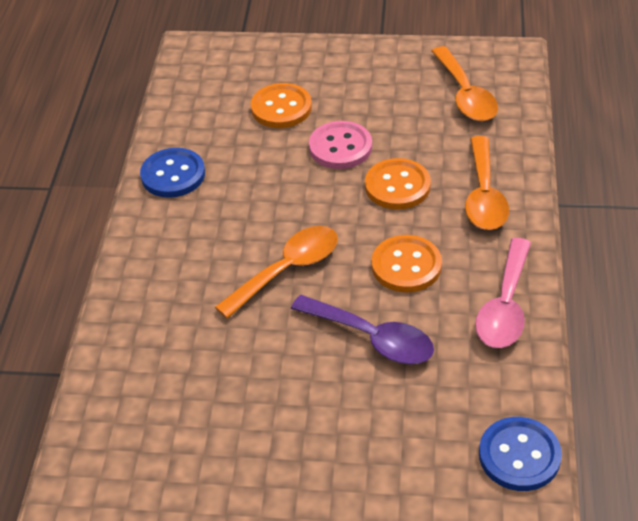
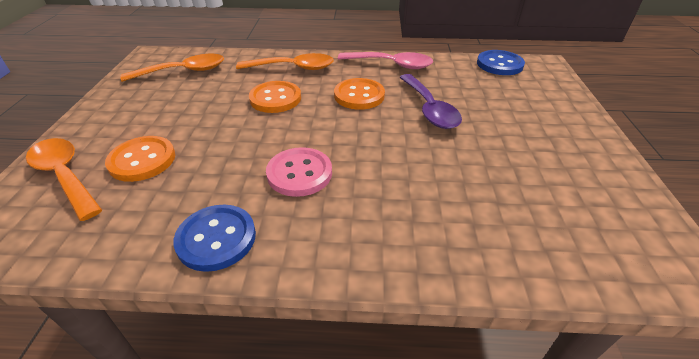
camera: 95 degrees left, 5 degrees down
orange spoon [215,226,338,319] -> orange spoon moved to [26,138,102,221]
purple spoon [291,295,434,364] -> purple spoon turned 135 degrees clockwise [400,74,462,129]
pink button [309,121,372,169] -> pink button moved to [266,147,332,197]

